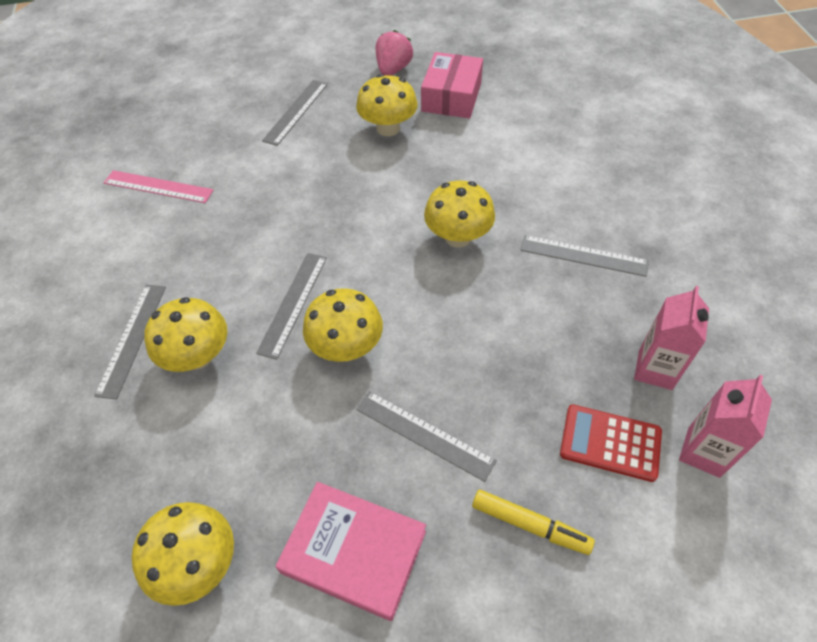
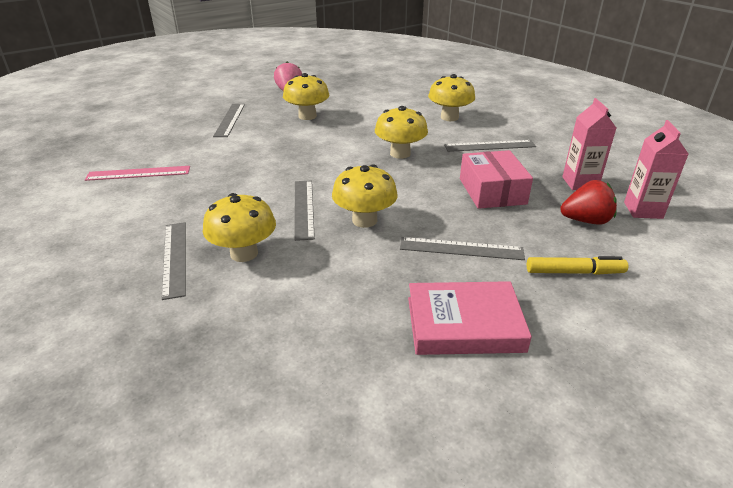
camera: 25 degrees left, 20 degrees down
yellow mushroom [132,502,234,606] -> yellow mushroom moved to [428,74,475,121]
pink box [421,52,483,119] -> pink box moved to [460,150,533,209]
red calculator [560,404,662,482] -> red strawberry [560,180,617,225]

